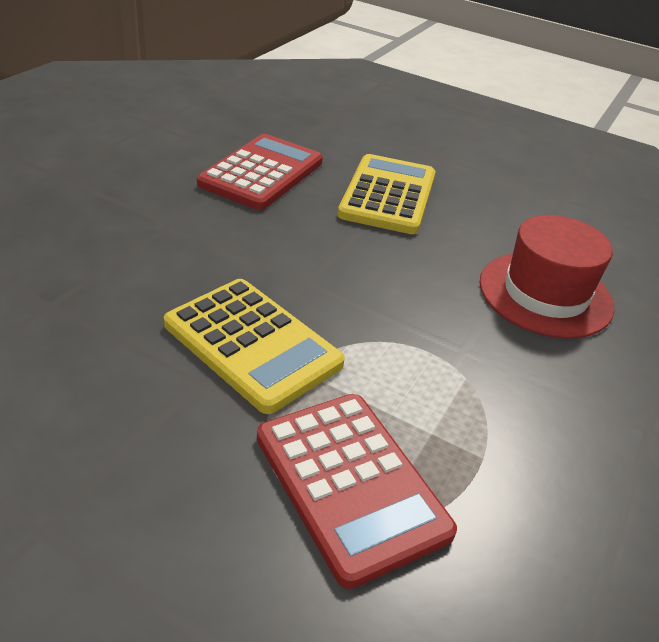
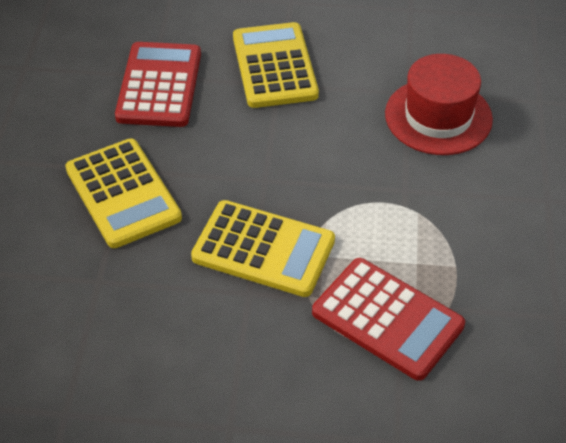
camera: 20 degrees left, 10 degrees up
none -> yellow calculator [65,139,182,248]

